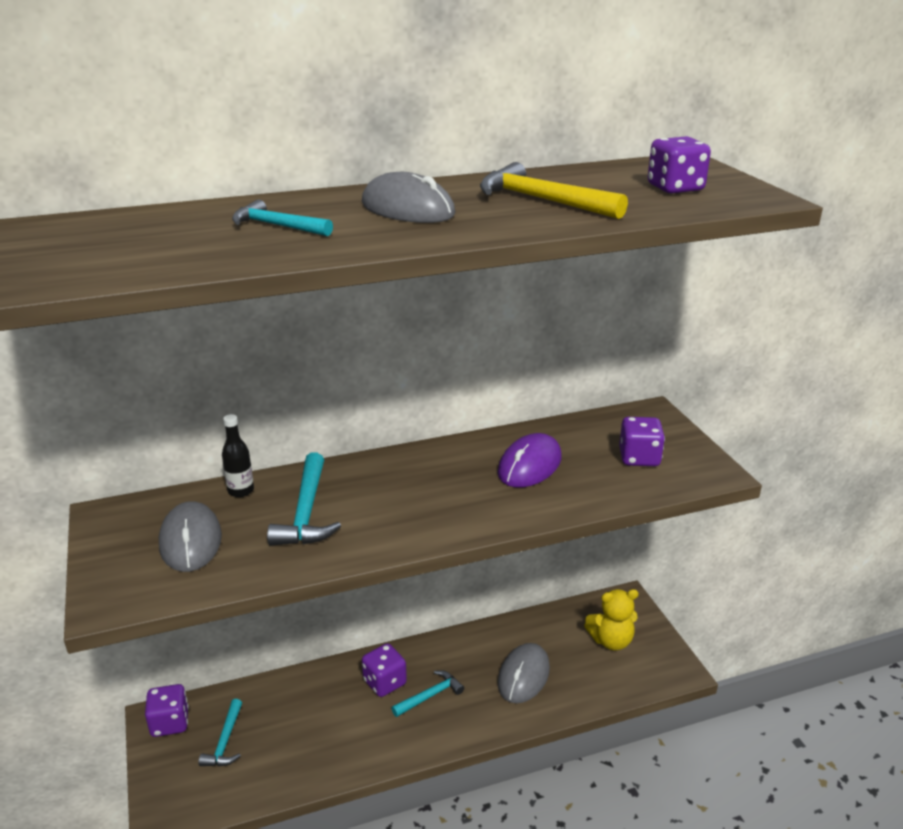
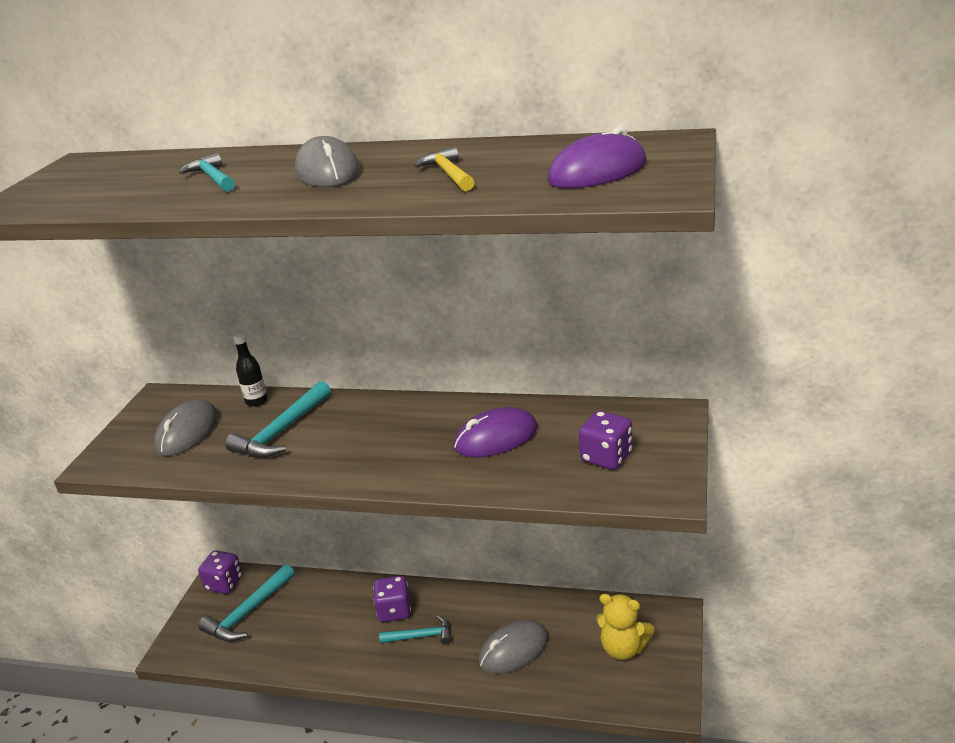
camera: 35 degrees right, 0 degrees up
turquoise hammer [199,699,242,766] -> turquoise hammer [198,564,295,642], size x1.55
yellow hammer [480,162,628,219] -> yellow hammer [414,146,474,191], size x0.64
purple dice [648,136,711,194] -> purple mouse [548,127,647,189]

